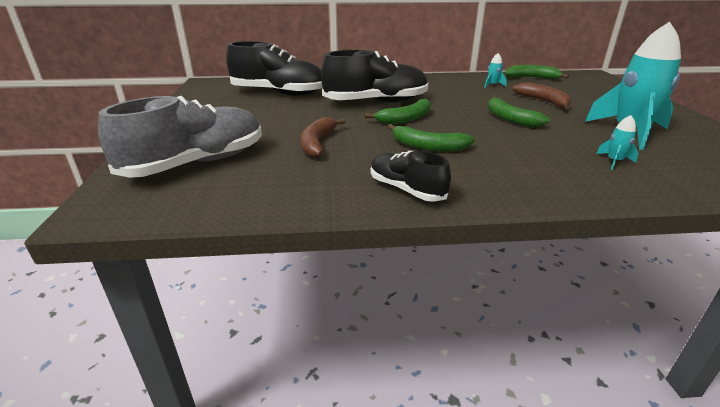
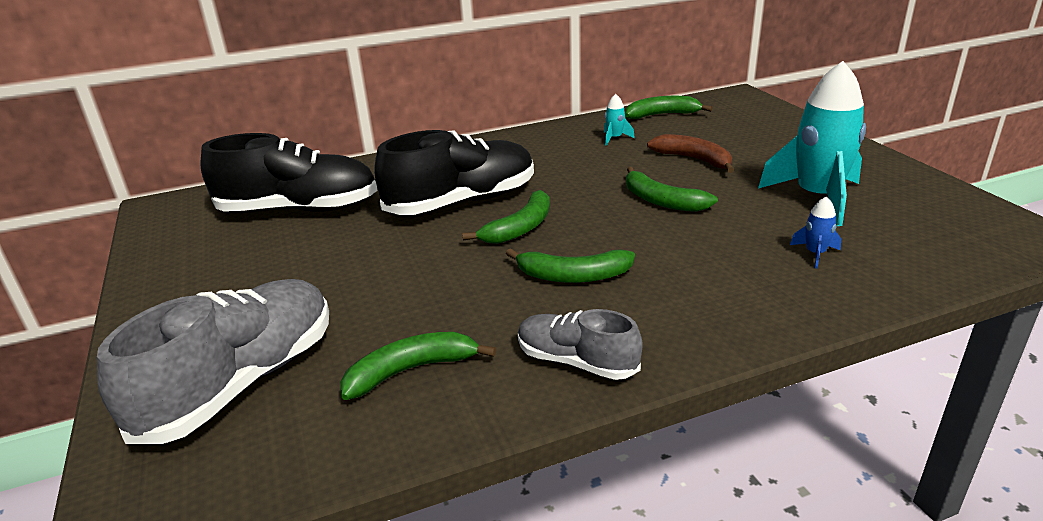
camera: 15 degrees left, 0 degrees up
brown banana [301,117,346,158] -> none
black shoe [371,151,451,202] -> grey shoe [518,309,642,380]
turquoise rocket [596,115,638,170] -> blue rocket [790,196,841,268]
none -> green banana [340,332,496,400]

